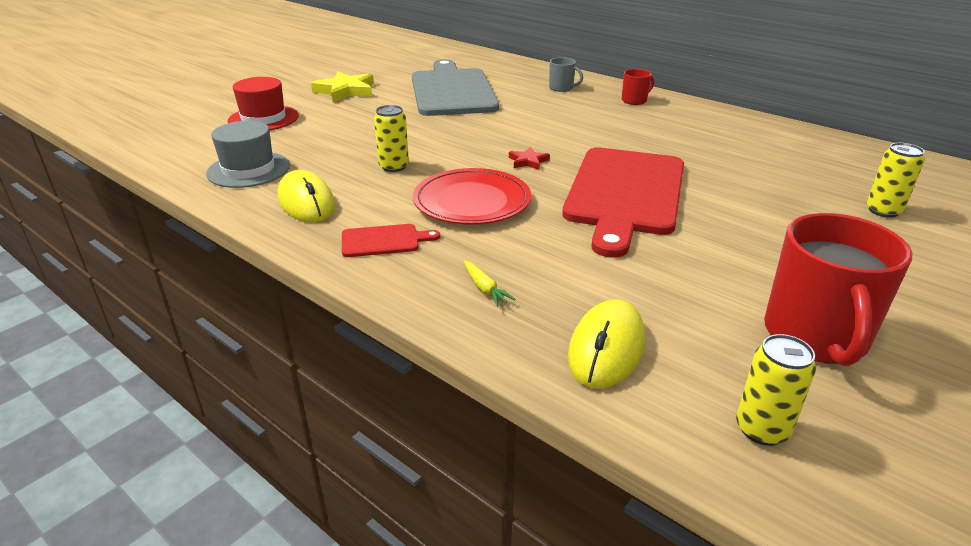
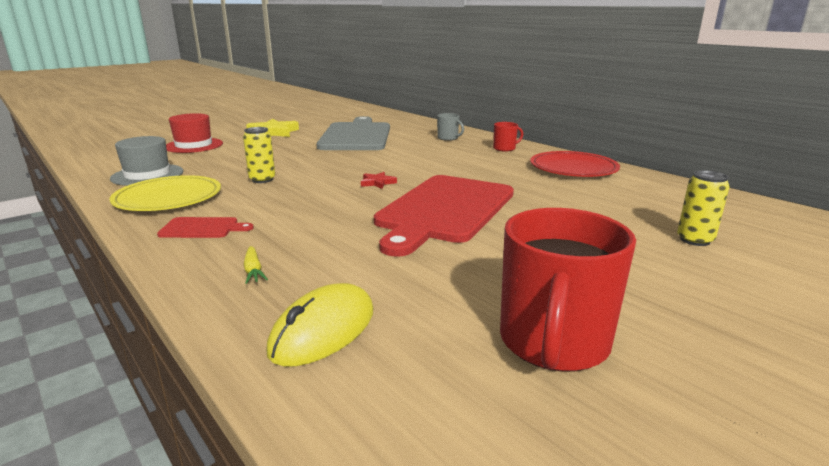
camera: 10 degrees right, 10 degrees down
yellow mouse [278,170,335,222] -> yellow plate [109,175,221,211]
red plate [413,168,531,225] -> red plate moved to [530,151,620,177]
yellow can [736,334,816,446] -> none

